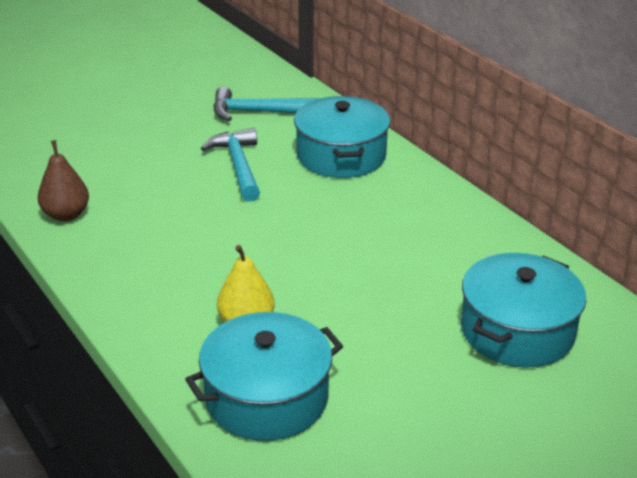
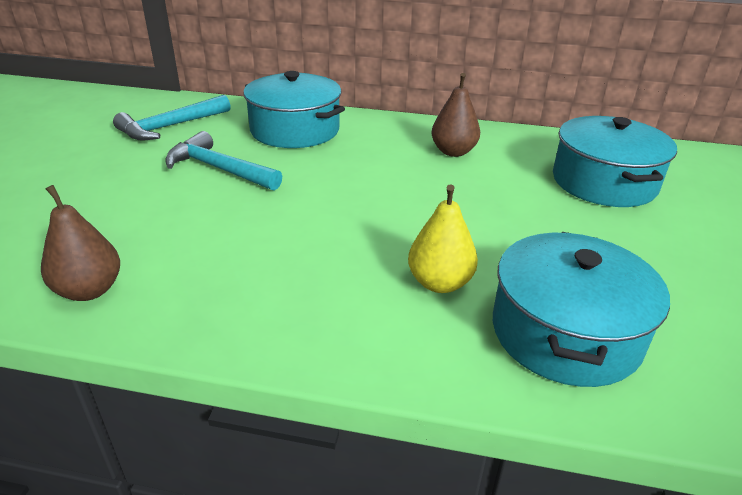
camera: 45 degrees left, 0 degrees up
none -> brown pear [432,73,480,157]

